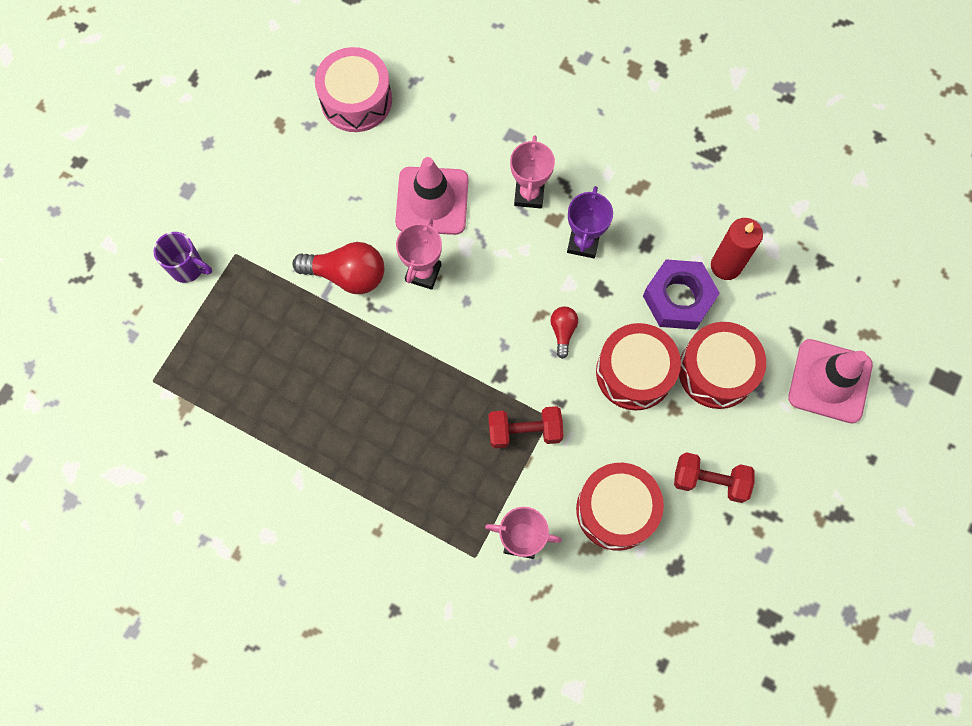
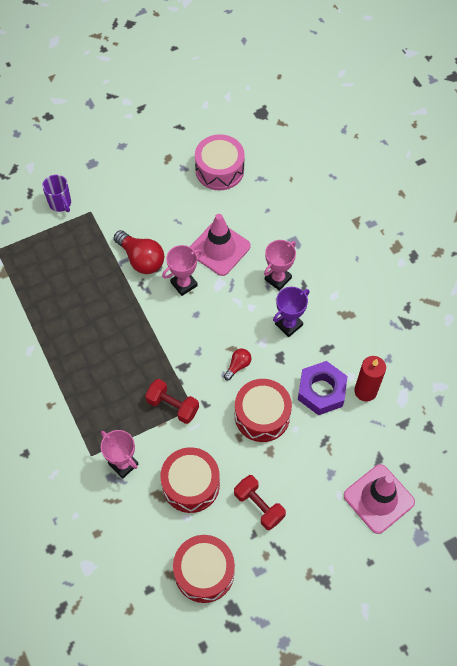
camera: 35 degrees right, 10 degrees down
red drum [679,322,766,409] -> red drum moved to [173,535,235,603]

